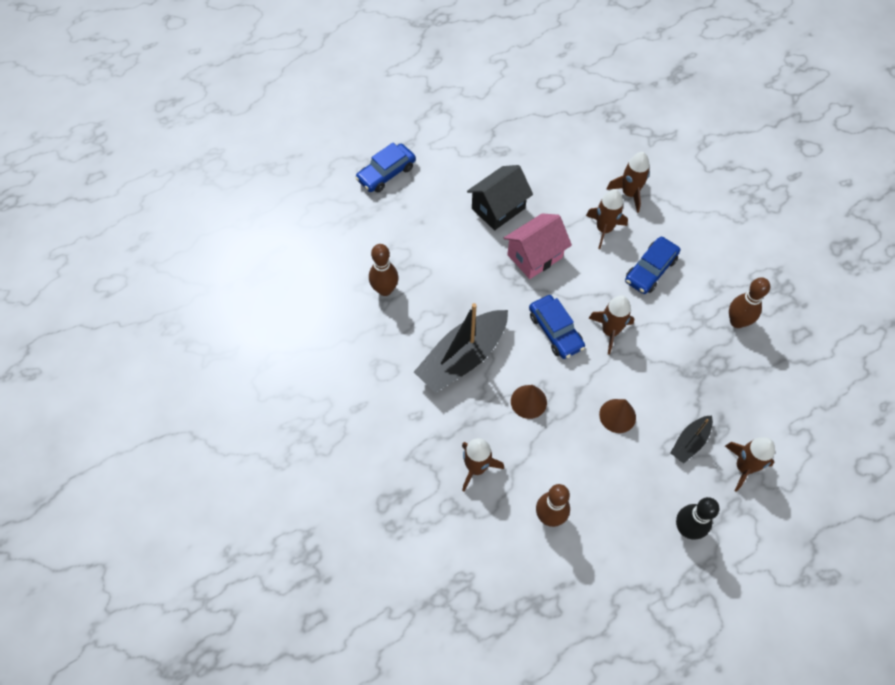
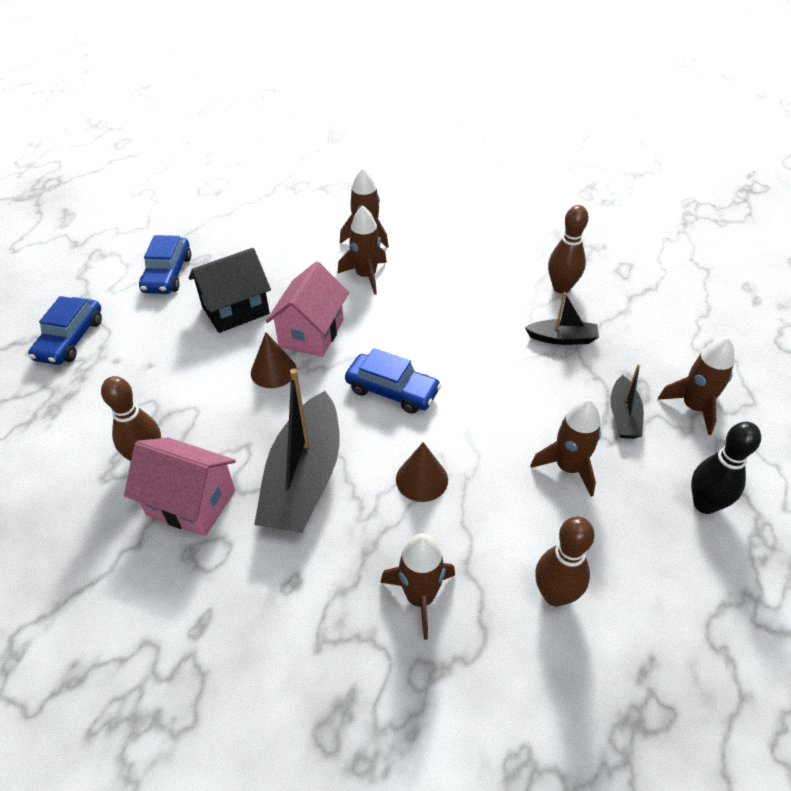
camera: 35 degrees left, 15 degrees down
black house [467,165,533,230] -> black house turned 45 degrees clockwise [189,248,271,333]
brown rocket [588,295,634,355] -> brown rocket moved to [530,399,601,497]
brown cone [599,399,636,433] -> brown cone moved to [251,332,297,388]
blue car [625,237,680,294] -> blue car moved to [139,235,191,294]
none -> pink house [124,438,236,536]
none -> black boat [525,292,599,345]

